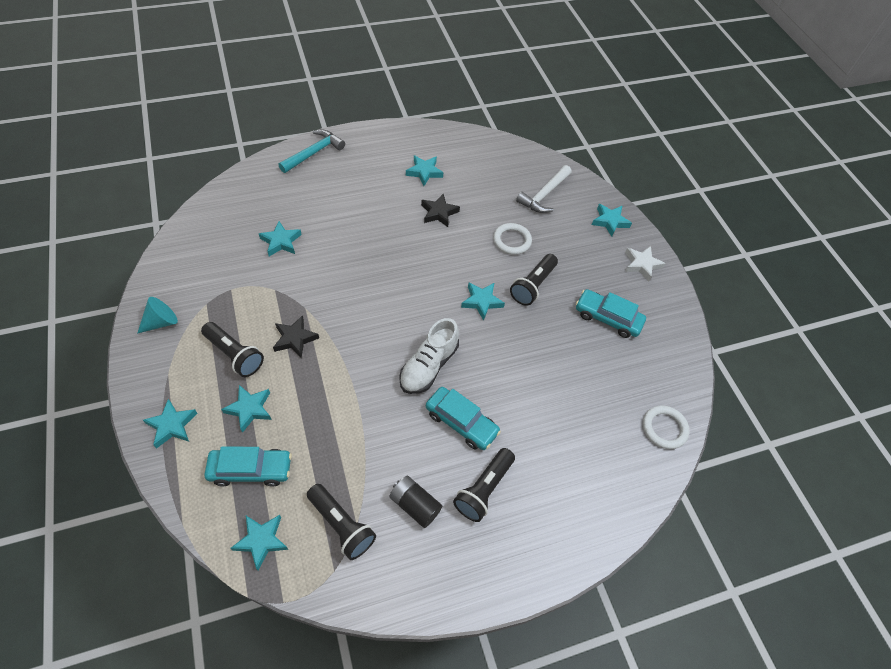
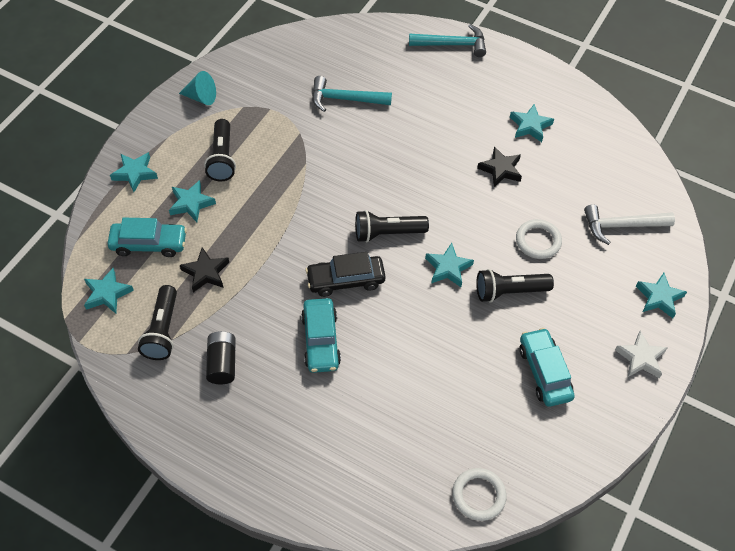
camera: 50 degrees right, 0 degrees up
turquoise car [204,447,292,487] -> turquoise car turned 45 degrees counterclockwise [107,218,187,257]
turquoise star [259,221,302,256] -> turquoise hammer [312,76,392,112]
black star [273,315,319,359] -> black star moved to [180,247,229,292]
white shoe [399,318,459,394] -> black car [305,252,386,297]
black flashlight [453,448,515,522] -> black flashlight moved to [355,210,429,243]

